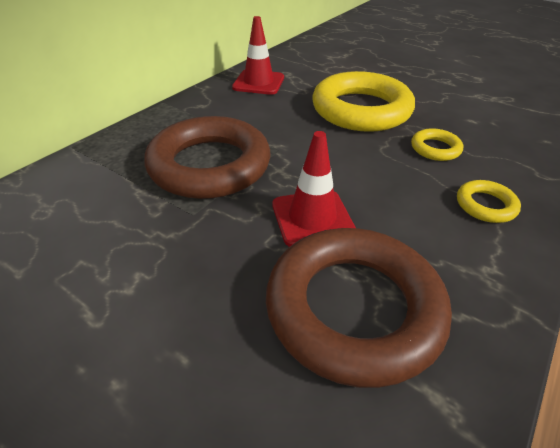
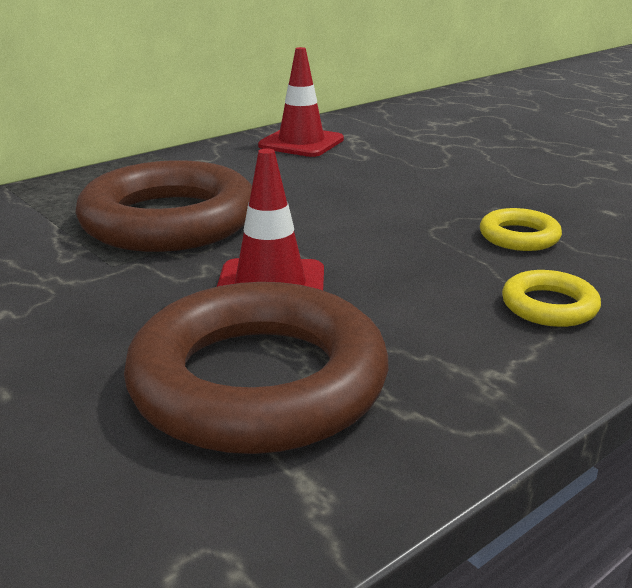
camera: 15 degrees right, 15 degrees down
yellow ring [312,71,415,132] -> none

